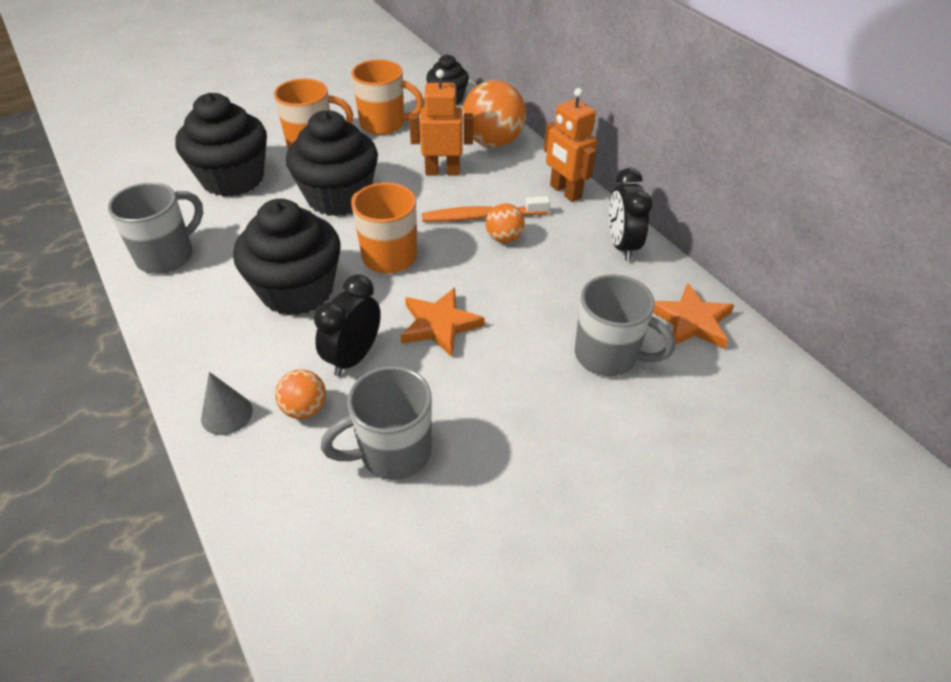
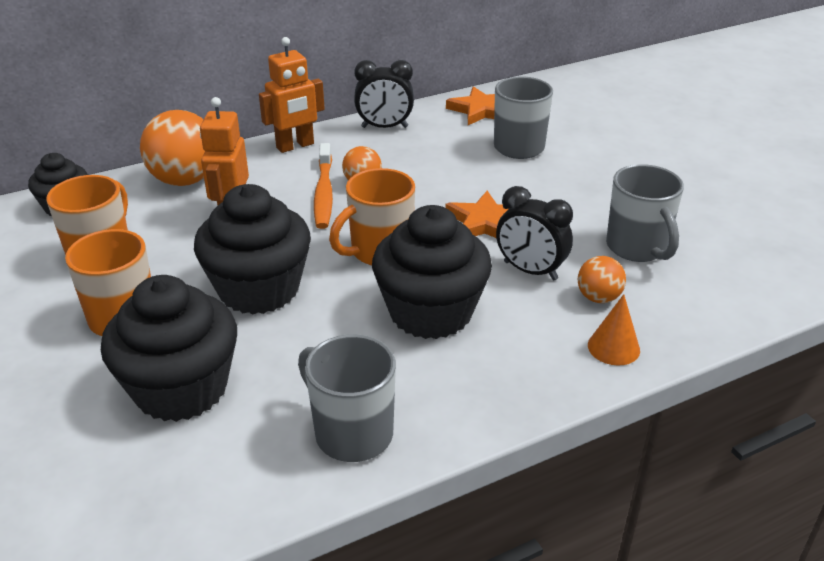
camera: 85 degrees left, 10 degrees down
grey cone [201,372,253,435] -> orange cone [588,294,640,366]

